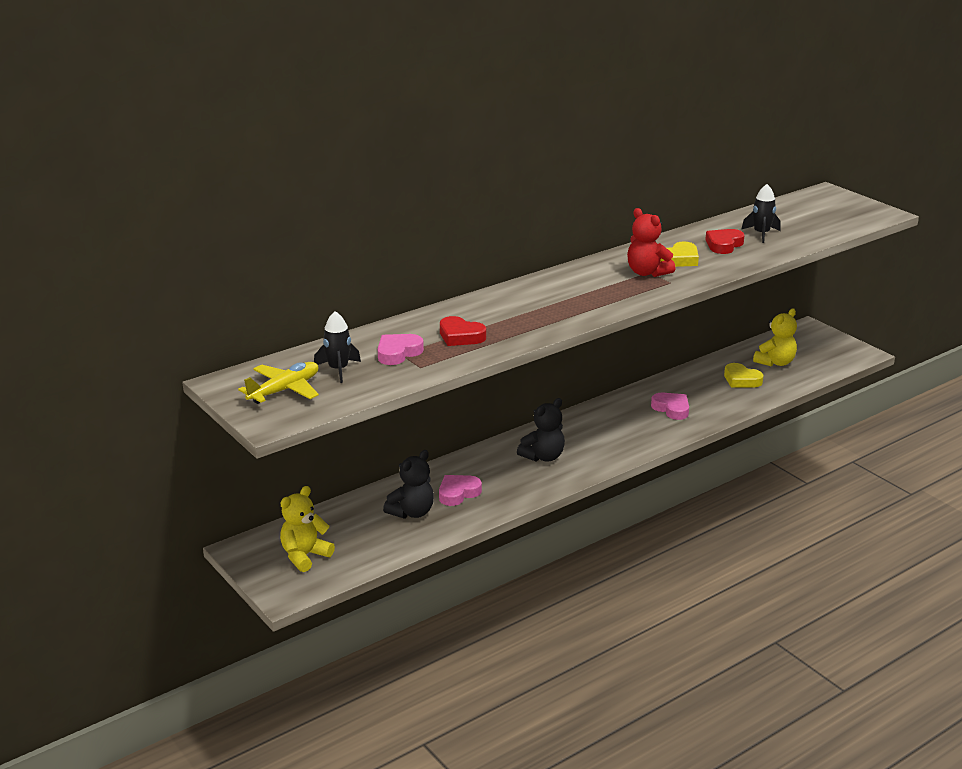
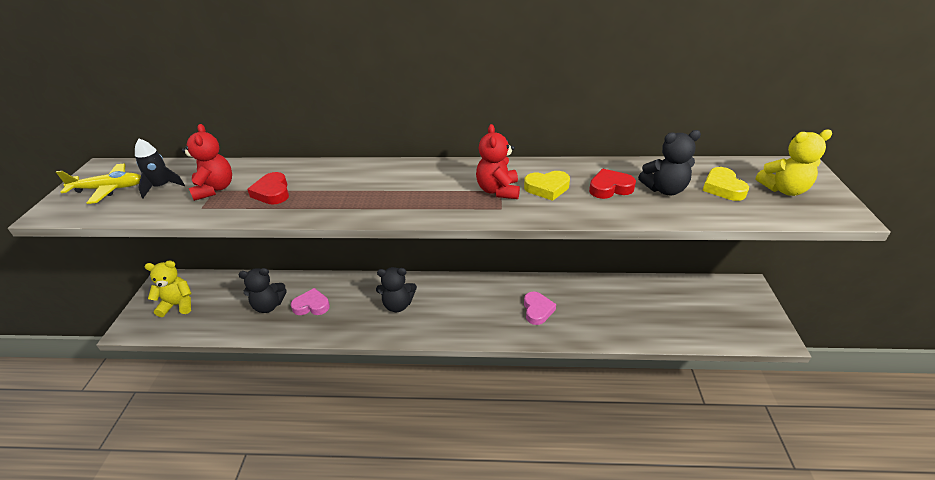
camera: 40 degrees right, 10 degrees up
pink heart [378,334,424,365] -> red teddy bear [182,124,232,201]
yellow heart [724,363,763,388] -> yellow heart moved to [702,167,749,201]
black rocket [741,184,781,243] -> black teddy bear [638,130,701,195]
yellow teddy bear [753,308,797,367] -> yellow teddy bear moved to [755,130,832,196]

